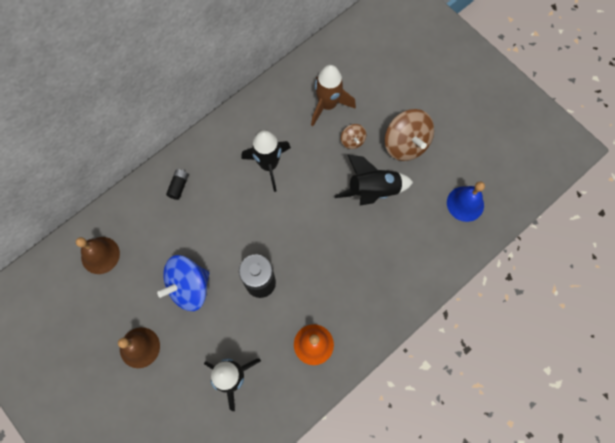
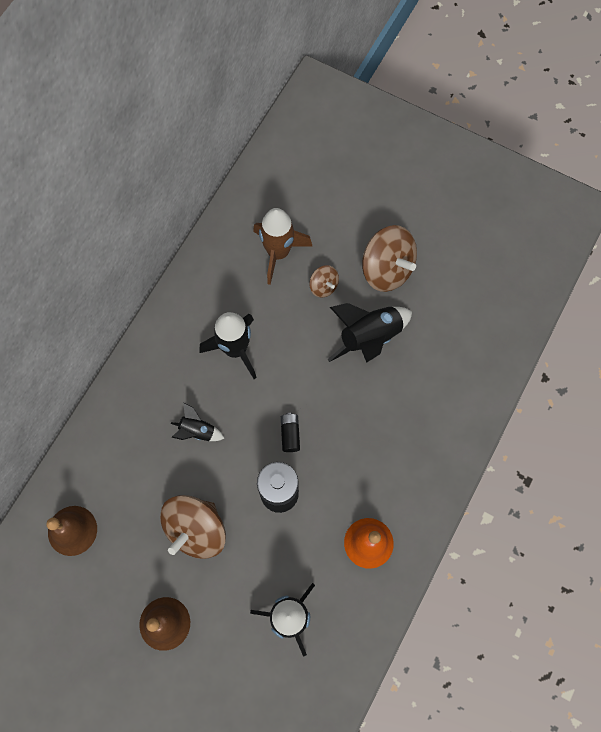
camera: 20 degrees left, 0 degrees up
blue spinning top [157,255,209,311] -> brown spinning top [160,495,226,559]
black battery [166,169,189,200] -> black battery moved to [281,413,300,452]
blue bell [447,182,485,222] -> none
none -> black rocket [171,402,225,441]

